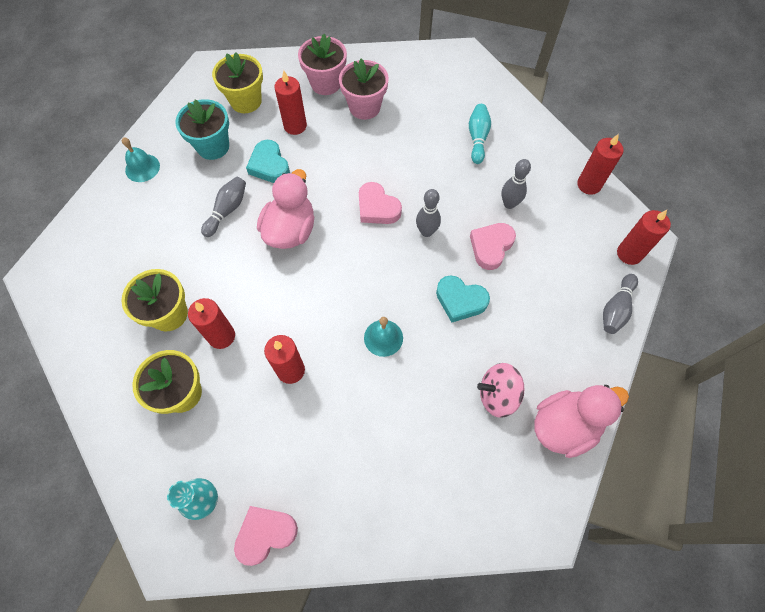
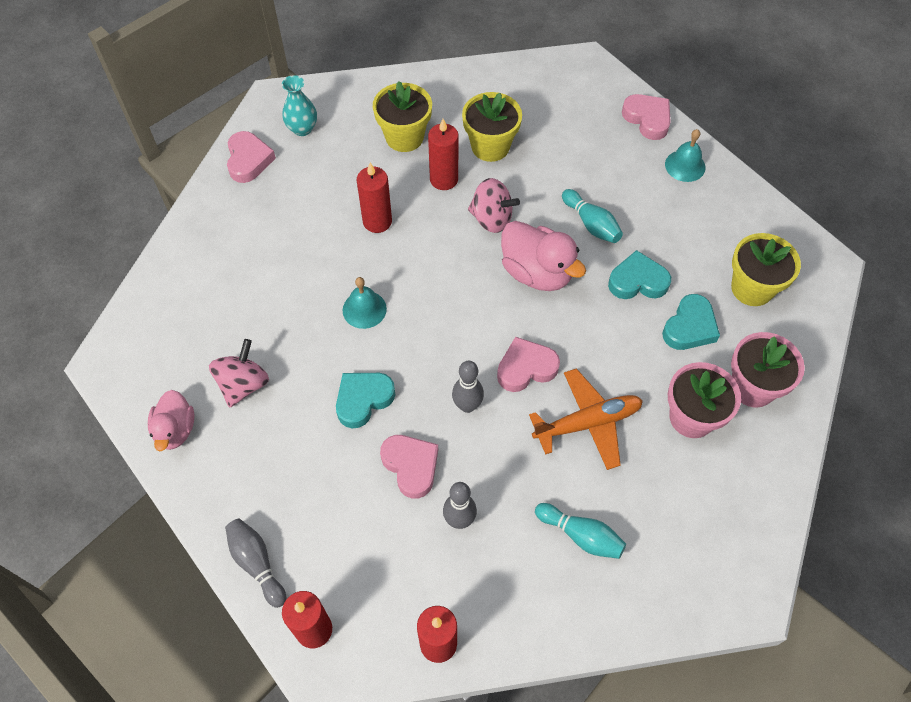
camera: 115 degrees right, 5 degrees down
turquoise flower pot [175,99,229,160] -> none
grey bowling pin [201,177,246,237] -> turquoise bowling pin [562,189,623,243]
red candle [274,70,307,135] -> turquoise heart [662,294,720,350]
pink duck [534,385,629,458] -> pink duck [148,390,195,451], size x0.65
none -> pink spinning top [468,178,520,233]
none -> orange plane [529,368,643,470]
none -> pink heart [622,94,671,140]

